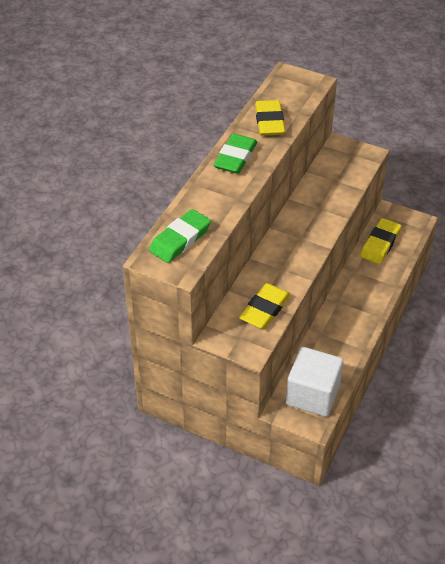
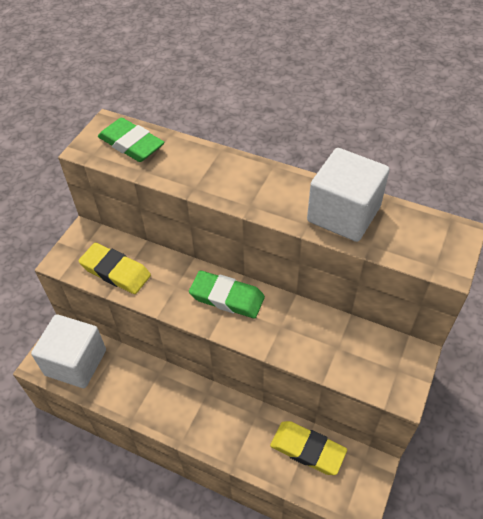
camera: 90 degrees right, 5 degrees up
green eraser [213,134,257,174] -> green eraser moved to [189,270,265,318]
yellow eraser [255,100,285,136] -> white cube [307,148,390,242]

